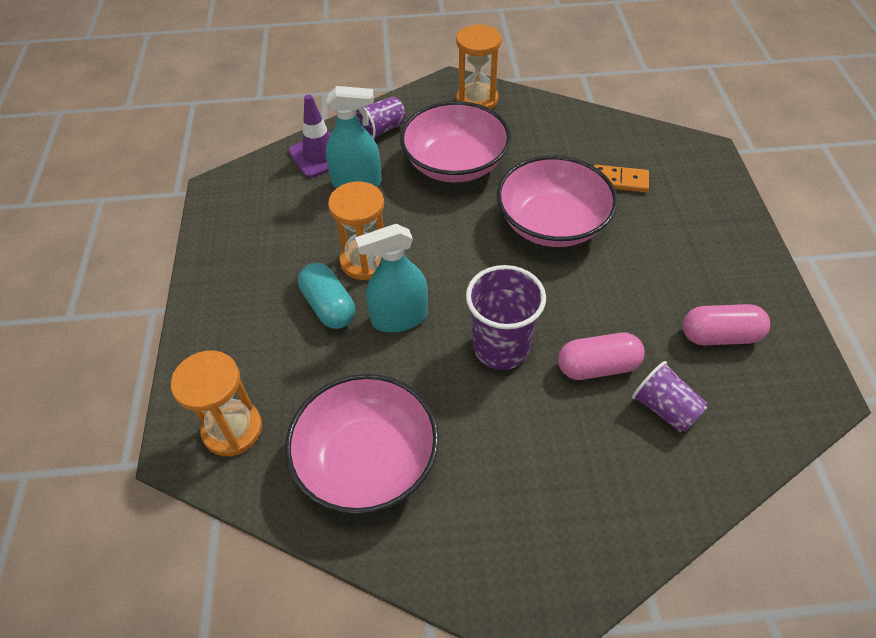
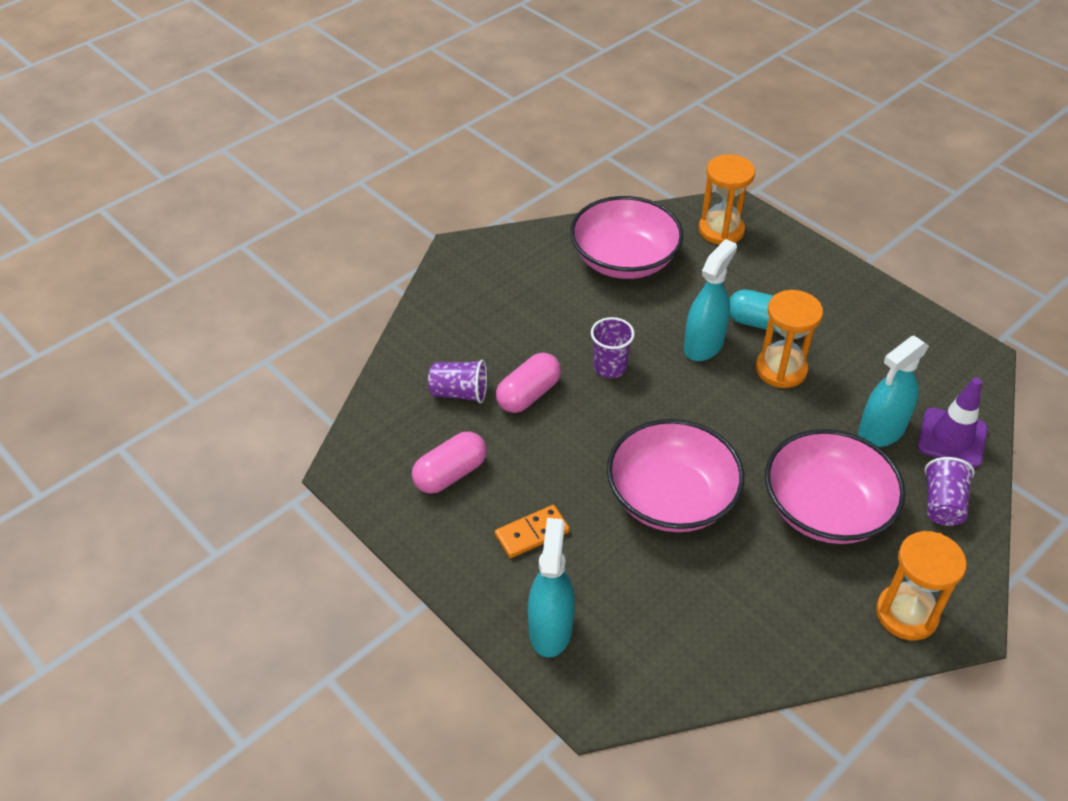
camera: 140 degrees right, 5 degrees down
purple cup [466,265,546,370] -> purple cup [591,317,635,378], size x0.63
orange domino [594,165,649,192] -> orange domino moved to [495,505,570,558]
none -> turquoise spray bottle [528,518,575,658]

